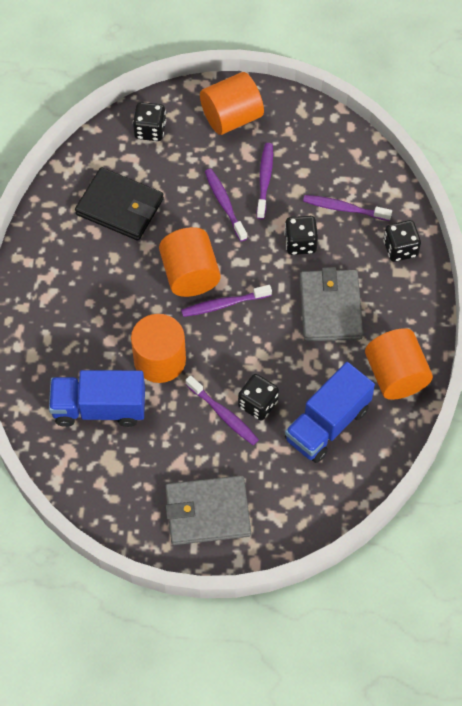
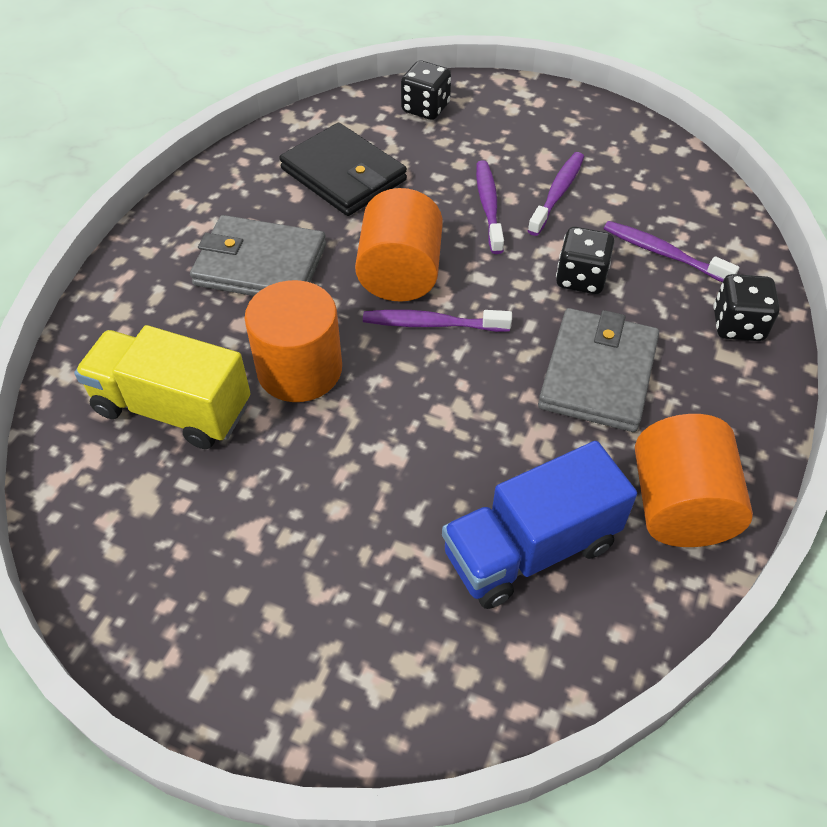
camera: 20 degrees right, 10 degrees down
blue truck [49,370,145,427] -> yellow truck [74,325,251,449]
grey wallet [165,476,251,545] -> grey wallet moved to [190,215,326,296]
purple toothbrush [185,375,259,445] -> none
orange cylinder [200,72,264,135] -> none
black dice [238,374,279,421] -> none

